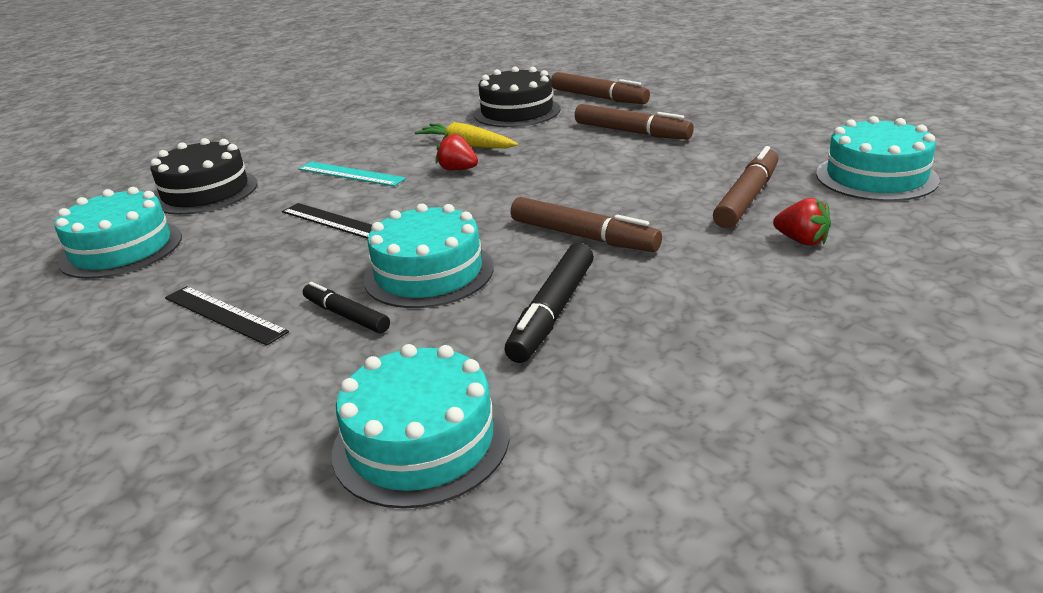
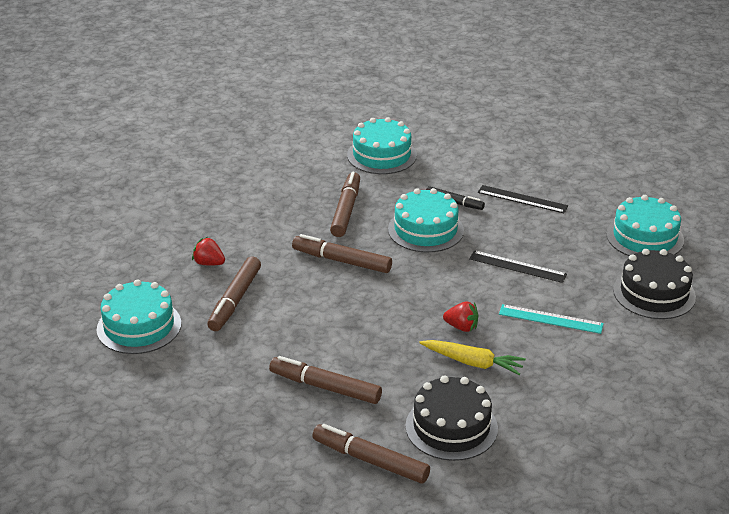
camera: 165 degrees right, 5 degrees up
black marker [505,243,594,363] -> brown marker [330,172,360,237]

